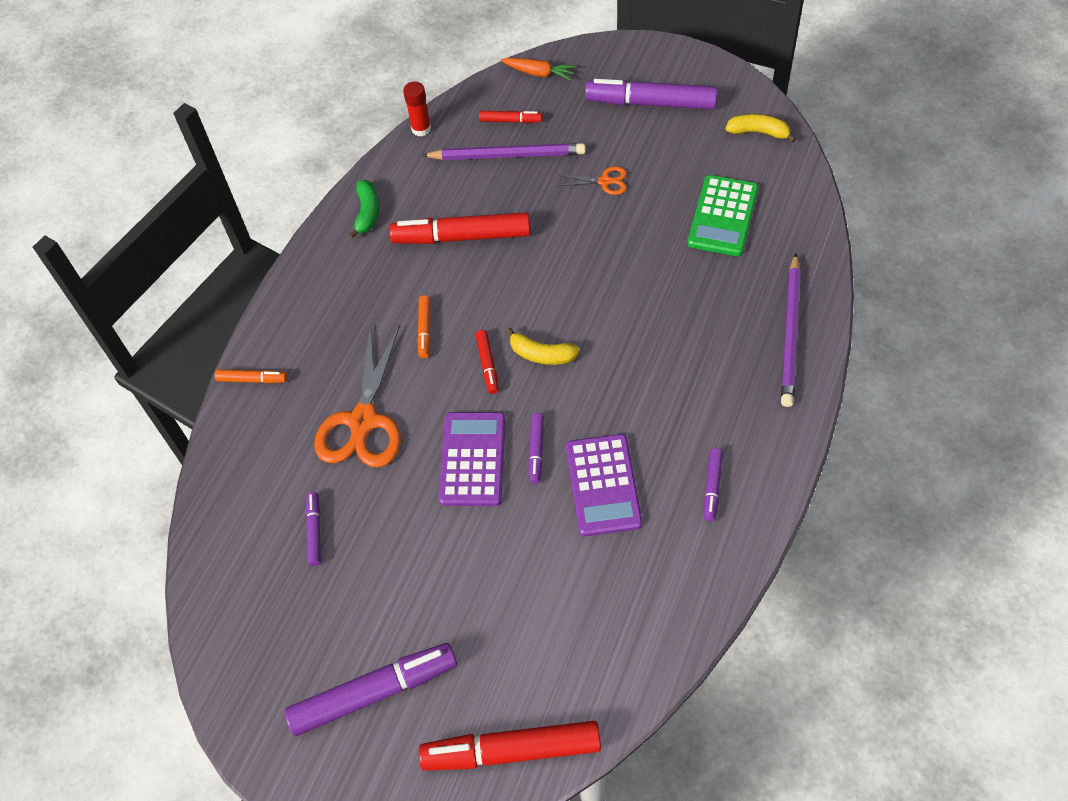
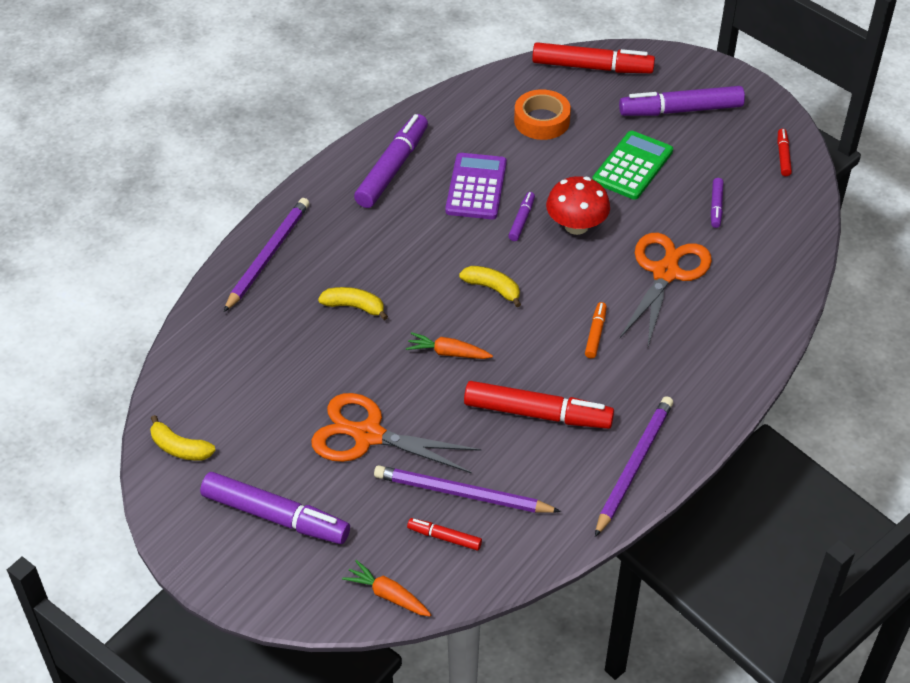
camera: 170 degrees left, 10 degrees down
orange marker [215,369,287,383] -> none
green banana [349,180,379,238] -> purple pencil [595,396,673,537]
red glue stick [403,81,431,136] -> none
purple calculator [438,412,506,506] -> red mushroom [546,176,610,235]
red marker [476,330,499,394] -> red marker moved to [778,129,792,176]
orange scissors [557,166,627,195] -> orange scissors [311,393,481,474], size x2.13
green calculator [688,175,759,256] -> green calculator moved to [592,131,673,200]
purple marker [704,448,723,521] -> purple marker [354,114,428,208], size x2.08
none -> yellow banana [318,287,388,320]
none -> orange carrot [406,332,493,359]
none -> orange tape [514,89,571,140]

